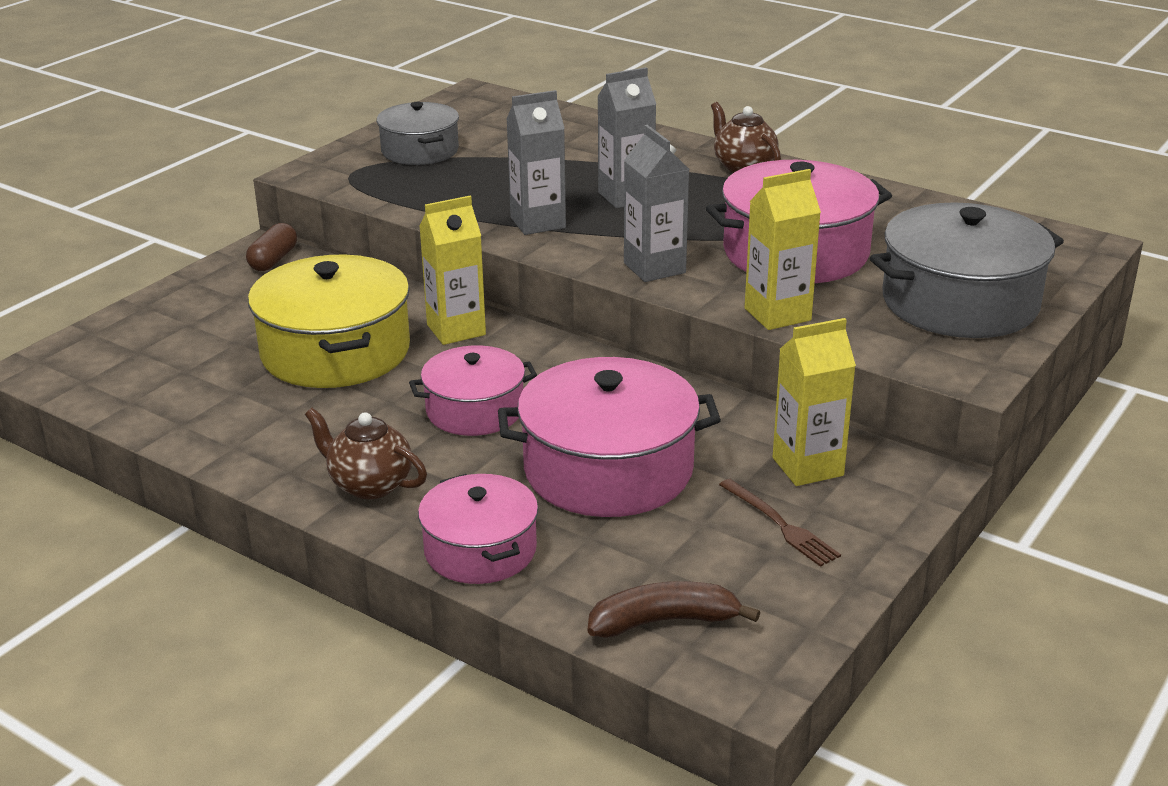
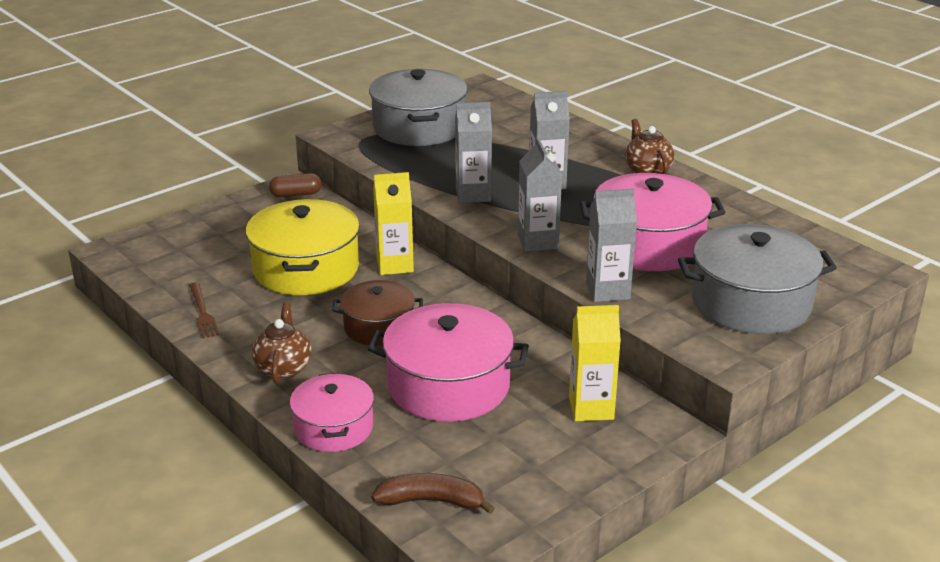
camera: 15 degrees right, 0 degrees up
brown capsule [246,223,297,271] -> brown capsule turned 45 degrees clockwise [269,173,322,197]
brown teapot [305,407,427,499] -> brown teapot turned 45 degrees clockwise [252,302,312,384]
grey pot [377,102,459,165] -> grey pot [369,69,468,146], size x1.62
pink pot [409,346,537,436] -> brown pot [332,280,423,346]
brown fork [719,479,841,567] -> brown fork moved to [189,282,219,338]
yellow carton [745,169,821,330] -> grey carton [586,188,637,302]

